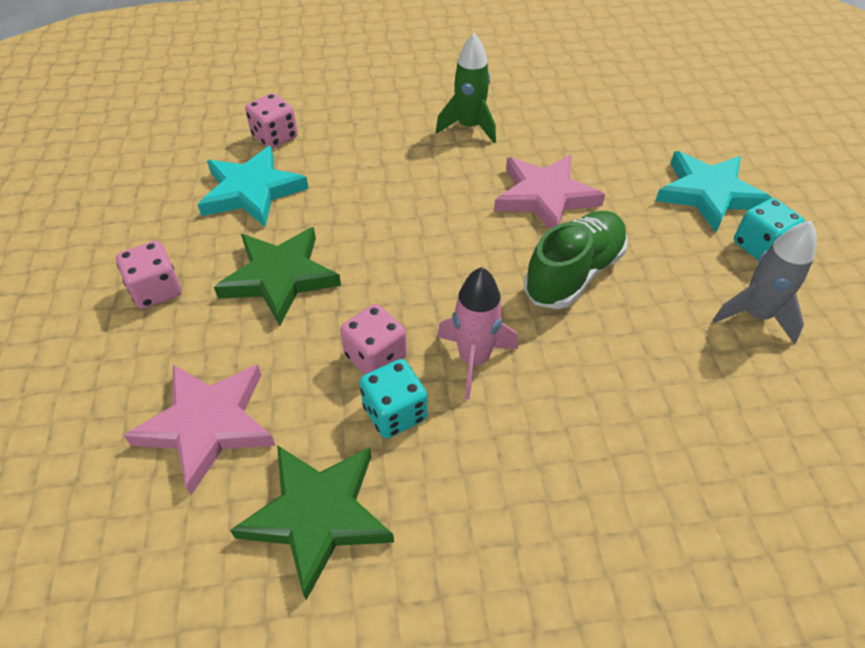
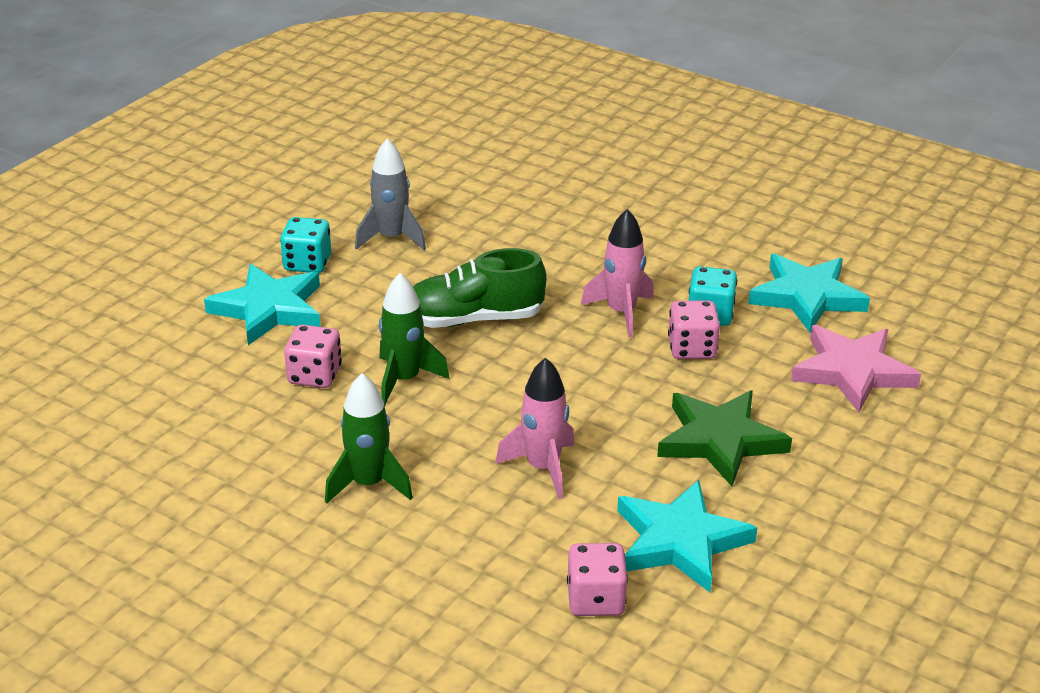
camera: 140 degrees left, 15 degrees down
pink dice [116,241,182,309] -> pink dice moved to [284,325,342,388]
green star [230,445,394,600] -> turquoise star [748,254,870,333]
pink star [494,155,605,230] -> green rocket [379,273,450,406]
none -> pink rocket [495,357,574,499]

